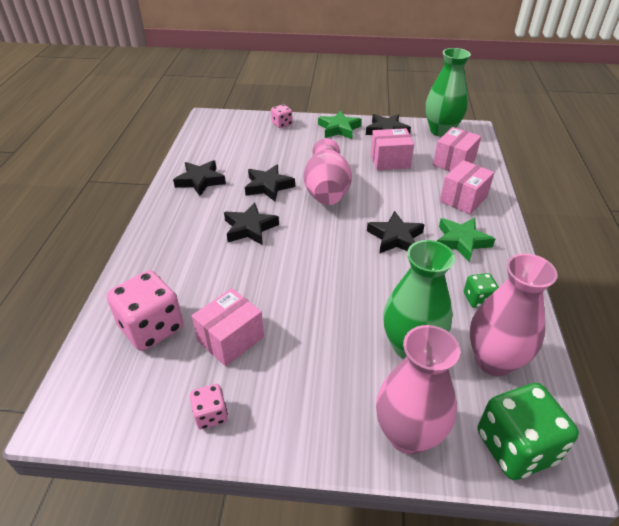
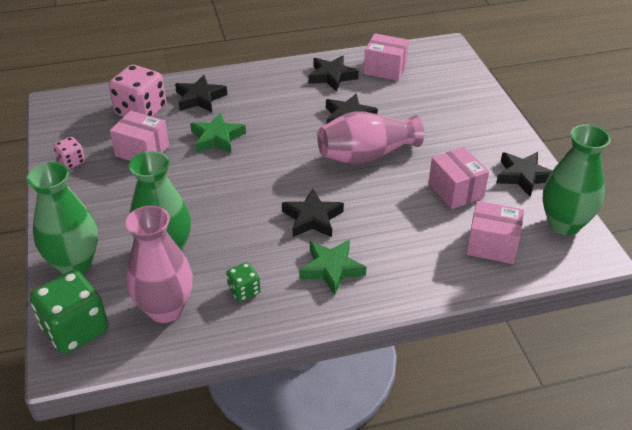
camera: 70 degrees right, 0 degrees up
black star [224,202,279,245] -> black star moved to [175,75,227,112]
pink dice [271,104,292,128] -> none
green star [318,110,362,139] -> green star moved to [190,112,246,153]
pink vase [376,325,460,454] -> green vase [27,162,98,274]
pink box [440,160,494,214] -> pink box moved to [364,33,409,81]

